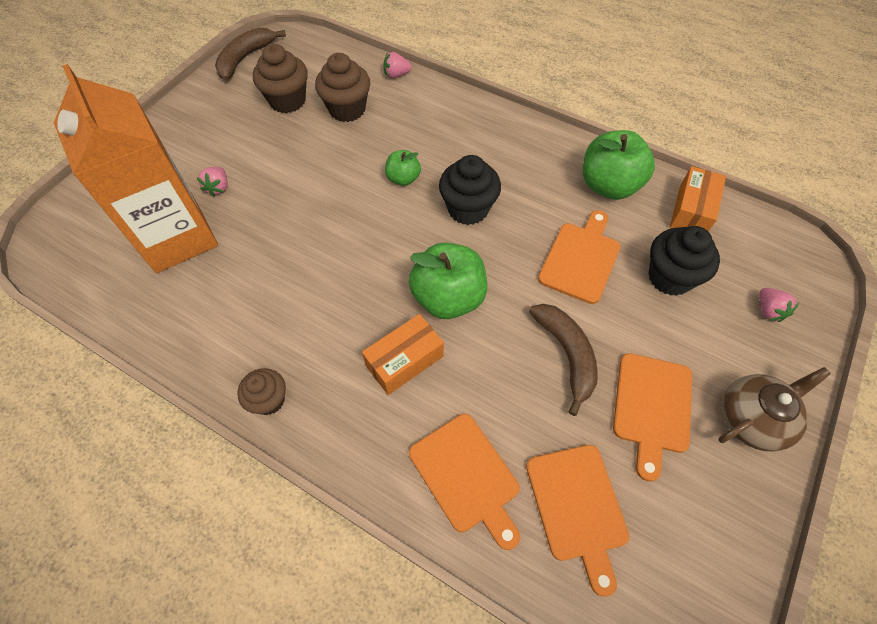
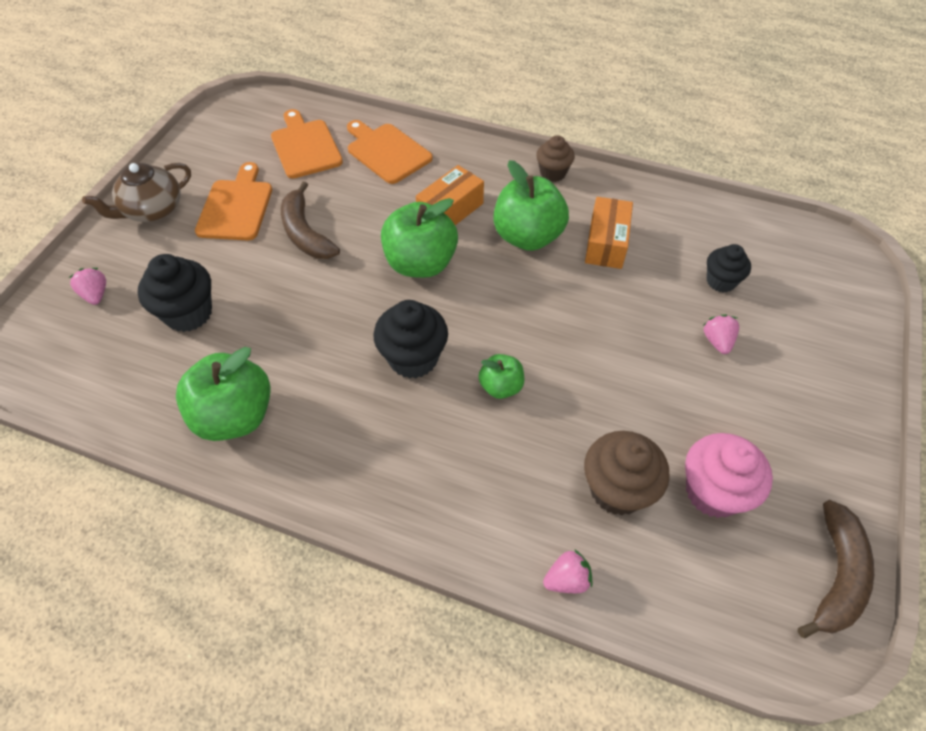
camera: 170 degrees right, 5 degrees down
orange carton [54,64,218,273] -> black cupcake [707,244,751,293]
brown cupcake [253,44,308,113] -> pink cupcake [685,433,773,518]
orange cutting board [538,210,620,304] -> none
orange box [670,166,726,232] -> orange box moved to [585,197,633,269]
none -> green apple [493,160,569,251]

